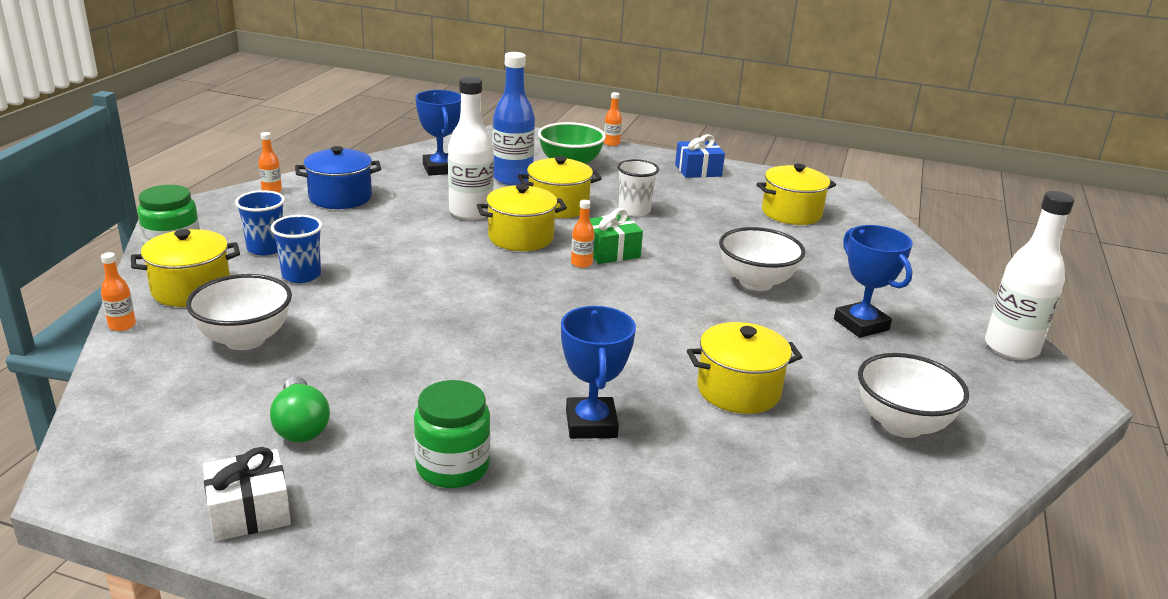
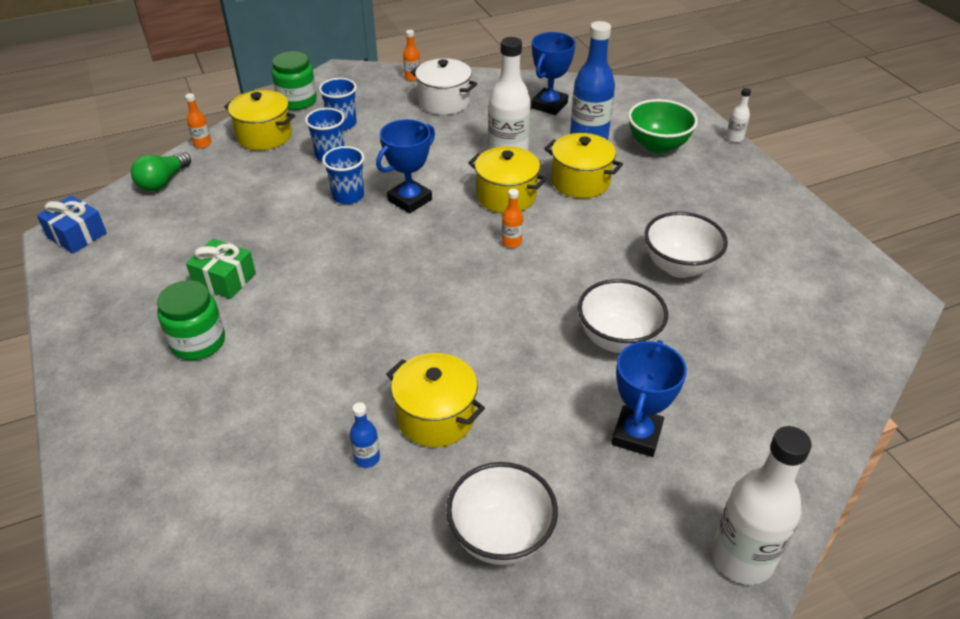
camera: 50 degrees right, 15 degrees up
white bowl [186,274,292,350] -> white bowl moved to [645,212,728,278]
white gift [203,447,291,541] -> none
green light bulb [270,376,330,442] -> green light bulb moved to [131,152,191,191]
blue pot [295,146,381,209] -> white pot [410,58,478,115]
blue trophy [561,306,636,439] -> blue trophy moved to [376,119,435,214]
green gift [589,208,643,264] -> green gift moved to [186,239,256,299]
orange bottle [604,92,622,146] -> white bottle [726,88,751,143]
white cup [617,159,659,217] -> none
blue gift [675,134,725,178] -> blue gift moved to [37,195,107,254]
yellow pot [757,164,836,225] -> none
none -> blue cup [322,146,364,204]
none -> blue bottle [350,402,380,468]

